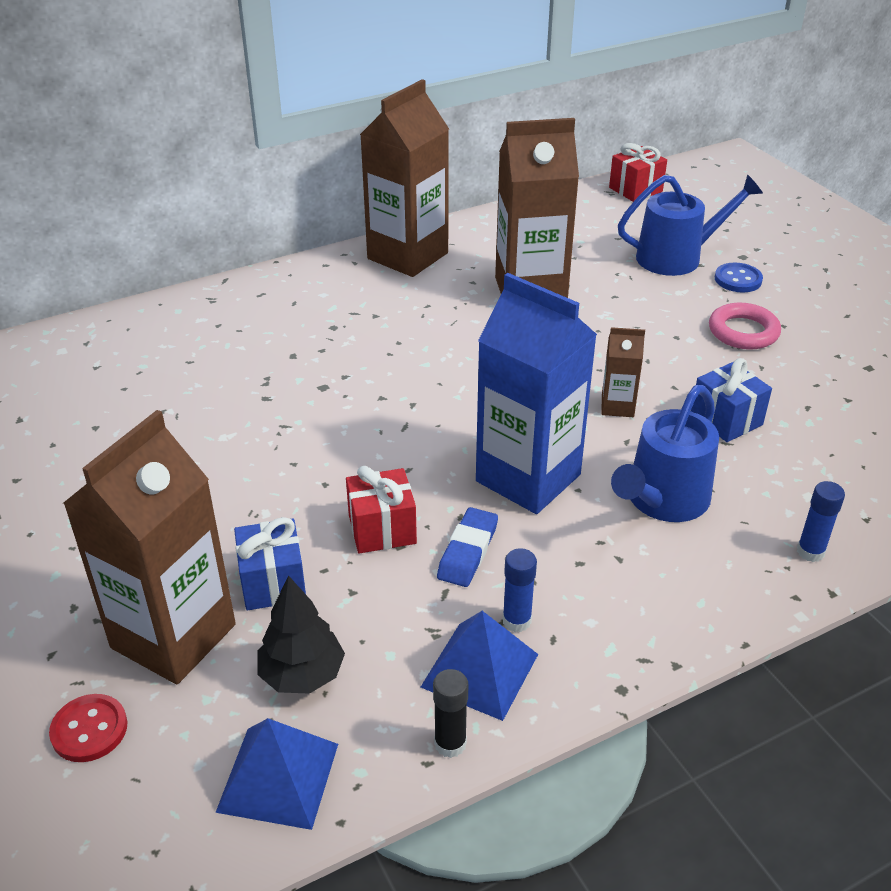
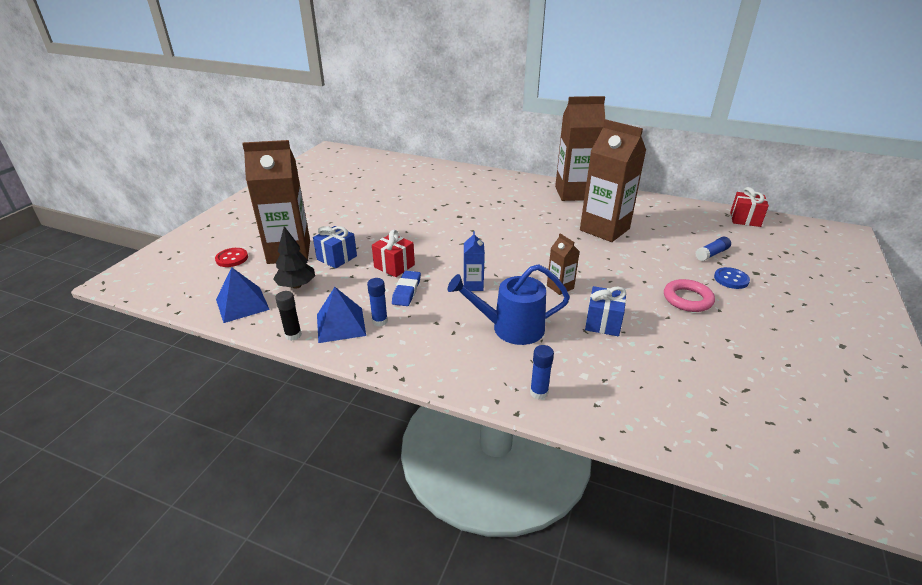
camera: 50 degrees right, 5 degrees down
blue eraser [437,507,498,587] -> blue eraser turned 60 degrees counterclockwise [392,271,421,306]
blue carton [476,273,597,514] -> blue carton [463,231,485,291], size x0.45
blue watering can [618,175,763,276] -> blue glue stick [695,237,731,261]

